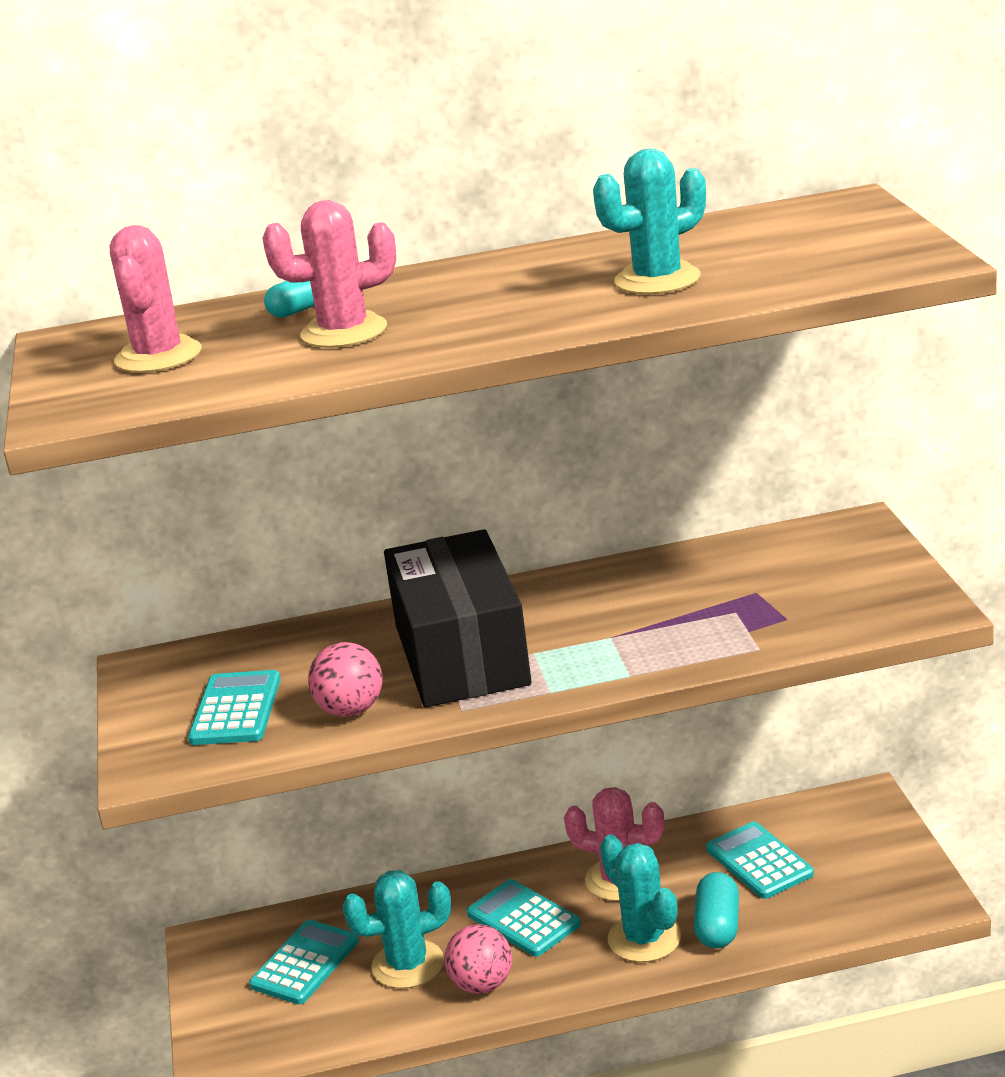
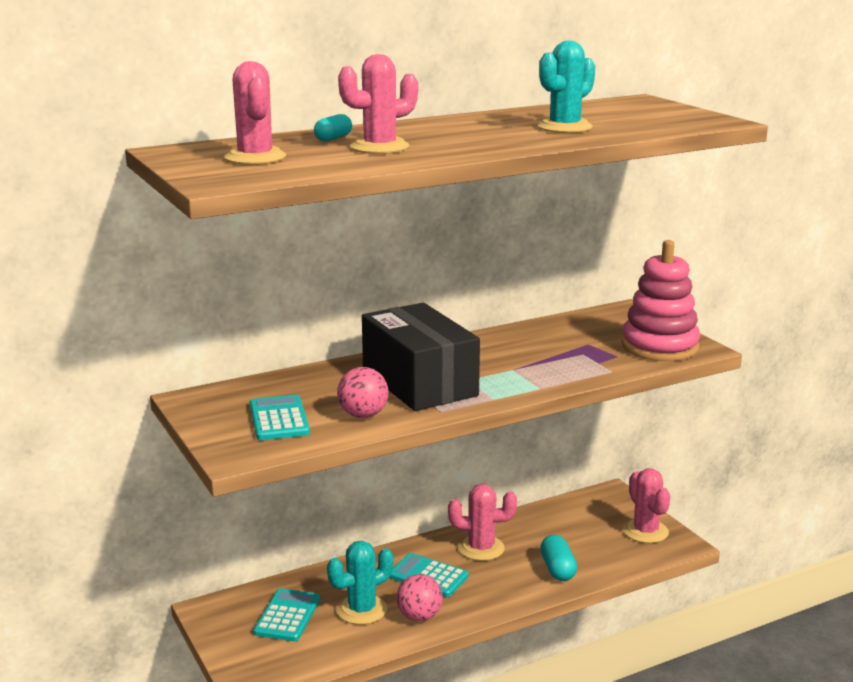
camera: 20 degrees left, 5 degrees down
turquoise cactus [600,834,681,962] -> none
turquoise calculator [706,822,814,899] -> none
none -> pink stacking toy [621,240,700,361]
none -> pink cactus [623,468,670,543]

